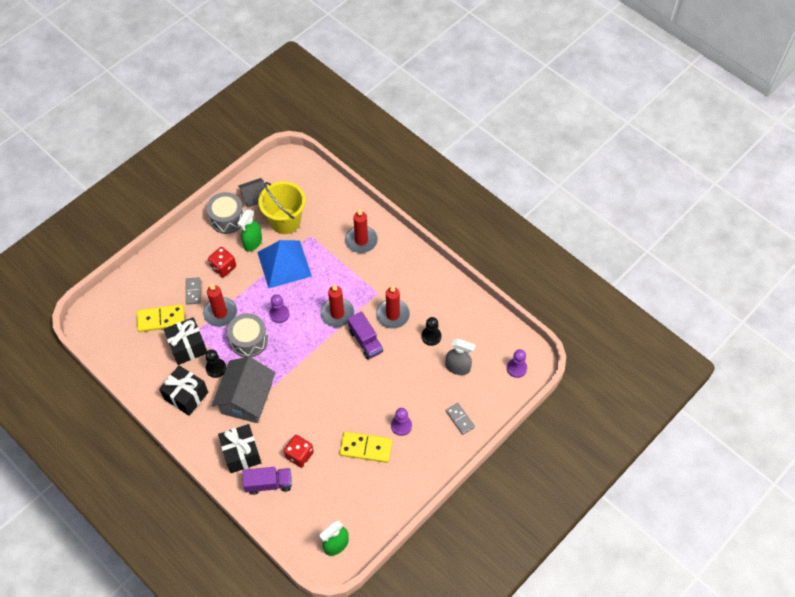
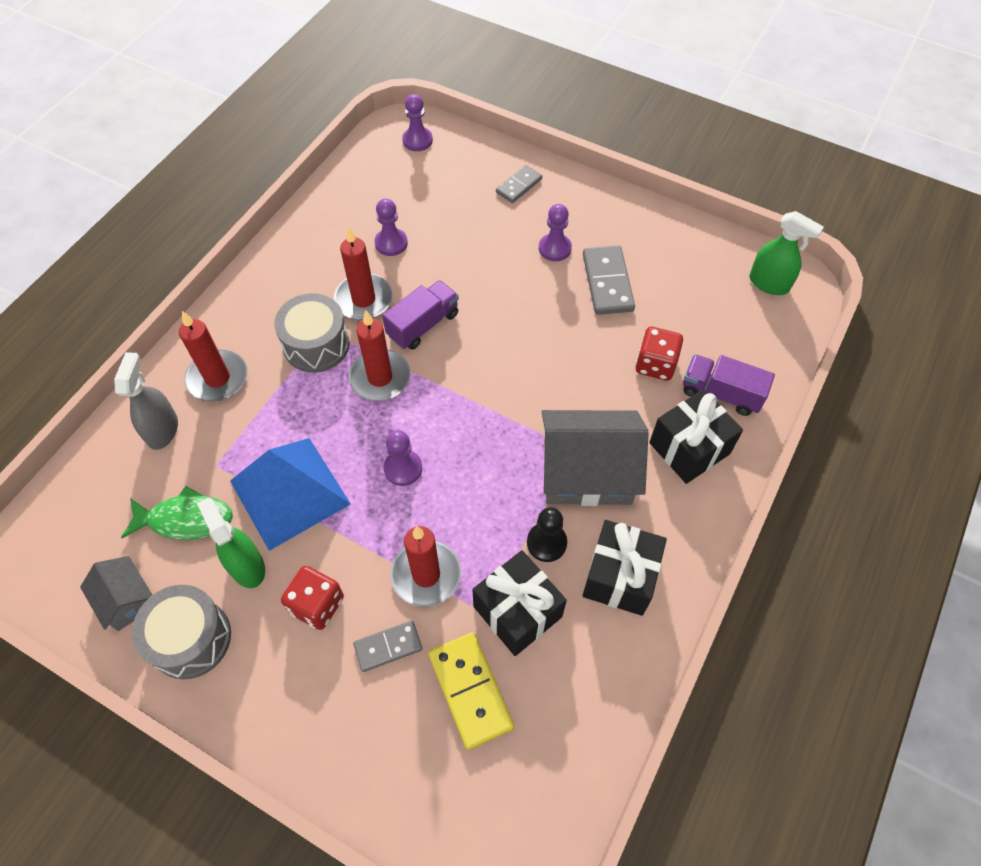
camera: 105 degrees left, 0 degrees up
grey drum [227,313,268,357] -> grey drum moved to [274,293,350,373]
green spray bottle [238,209,262,251] -> green spray bottle turned 135 degrees counterclockwise [197,498,265,588]
purple truck [243,467,292,495] -> purple truck turned 45 degrees counterclockwise [683,354,775,416]
yellow bucket [259,181,306,234] -> green fish [121,486,233,540]
yellow domino [340,432,392,463] -> grey domino [583,246,635,315]
black pawn [421,317,441,346] -> purple pawn [375,198,408,256]
grey spray bottle [445,339,475,375] -> grey spray bottle moved to [114,352,178,450]

